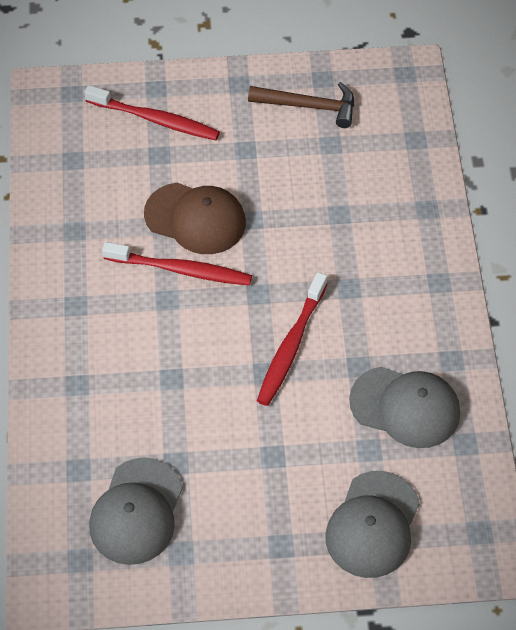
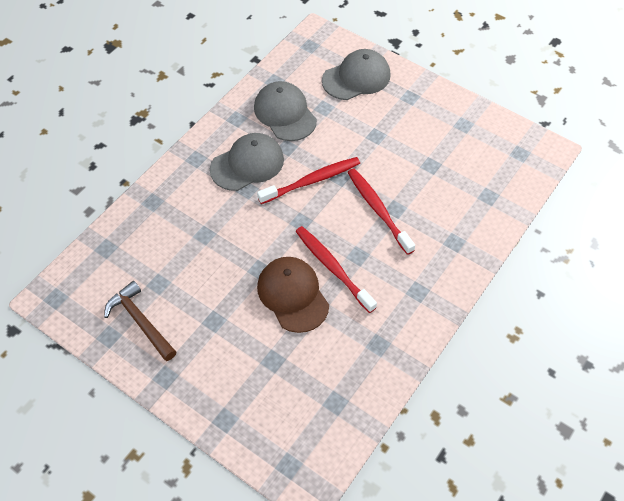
camera: 140 degrees left, 0 degrees up
red toothbrush [84,85,220,140] -> red toothbrush moved to [347,168,415,255]
grey cap [89,457,183,565] -> grey cap moved to [210,133,284,191]

